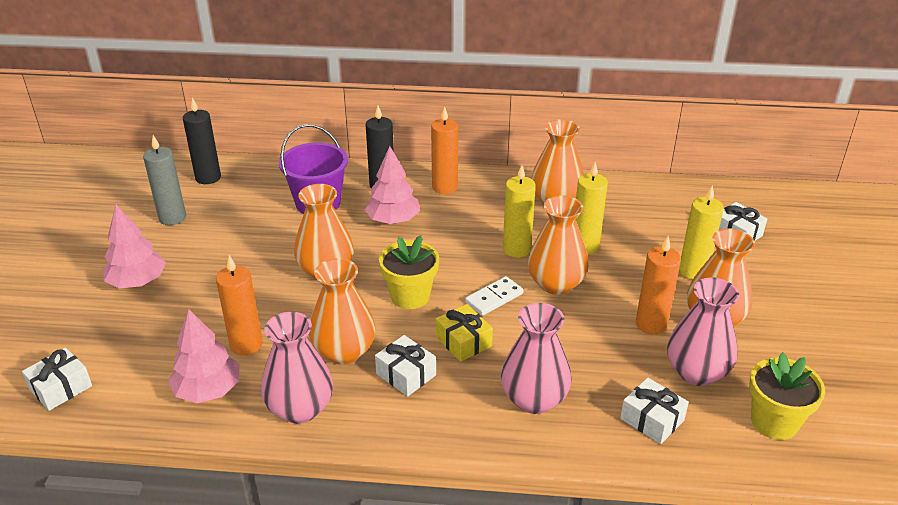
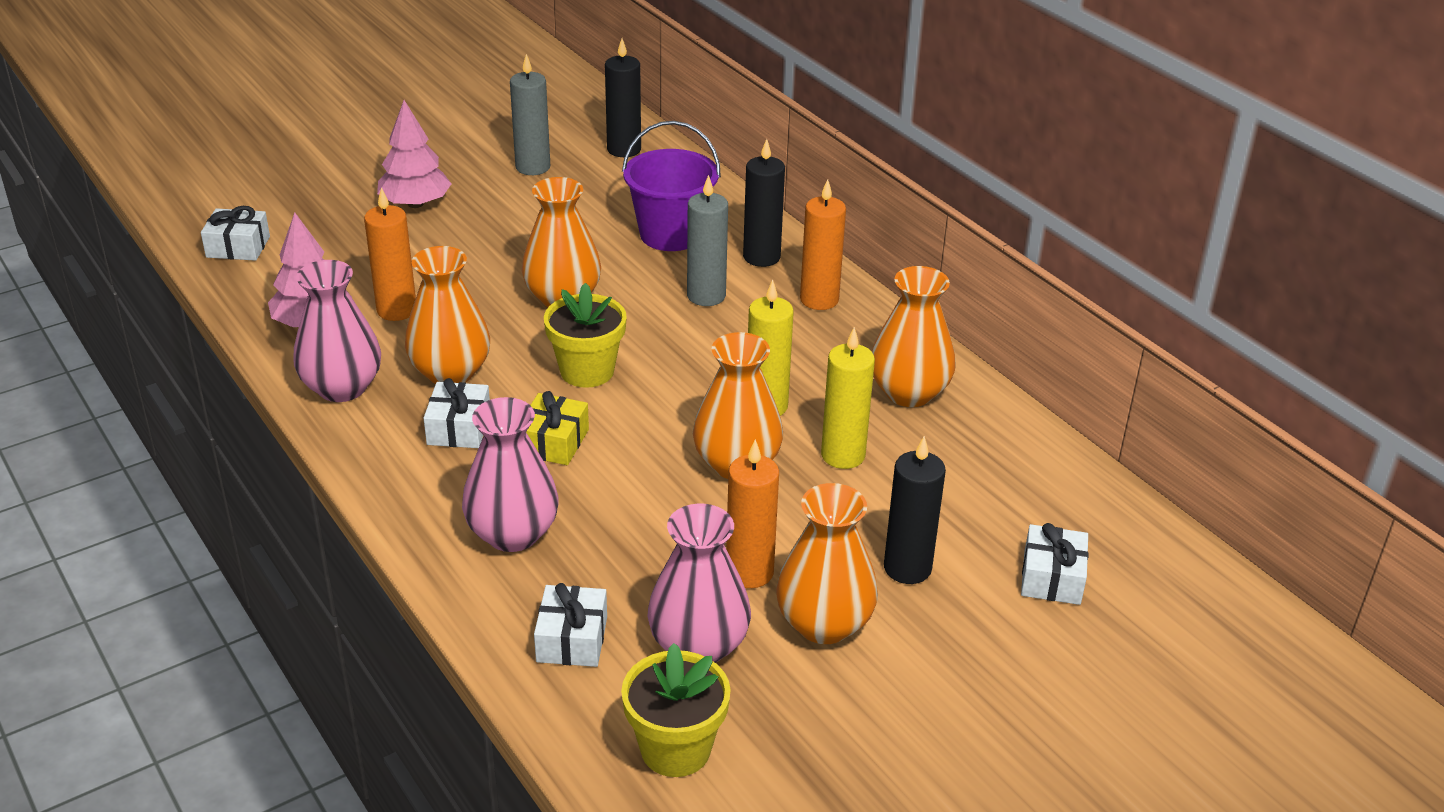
camera: 50 degrees right, 0 degrees up
pink tree [364,146,420,224] -> grey candle [687,175,728,306]
white domino [465,276,523,316] -> none
yellow candle [679,185,724,280] -> black candle [884,436,946,584]

